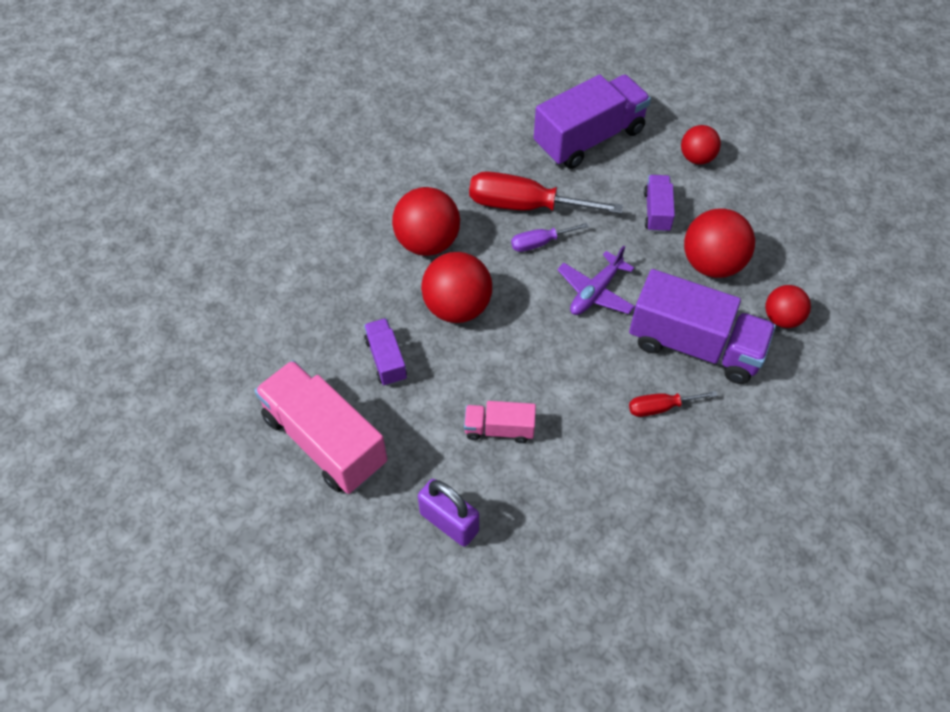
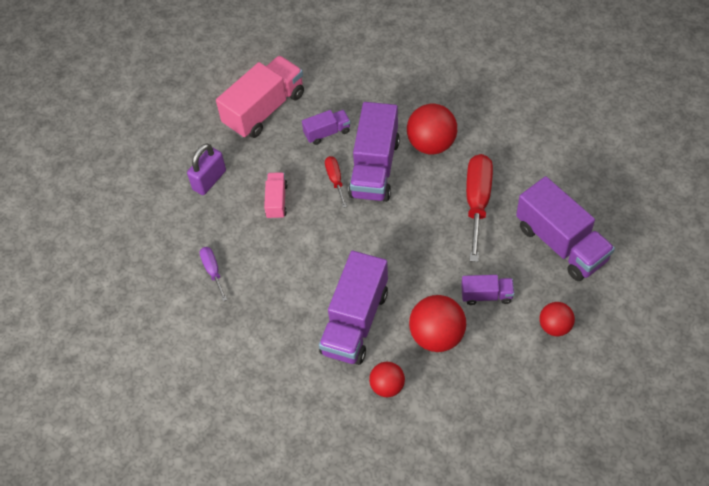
camera: 90 degrees right, 0 degrees up
red ball [421,252,492,323] -> purple truck [348,102,400,202]
purple screwdriver [511,223,589,252] -> purple screwdriver moved to [199,247,227,301]
purple plane [557,246,635,315] -> none
red screwdriver [629,391,718,417] -> red screwdriver moved to [325,156,347,208]

